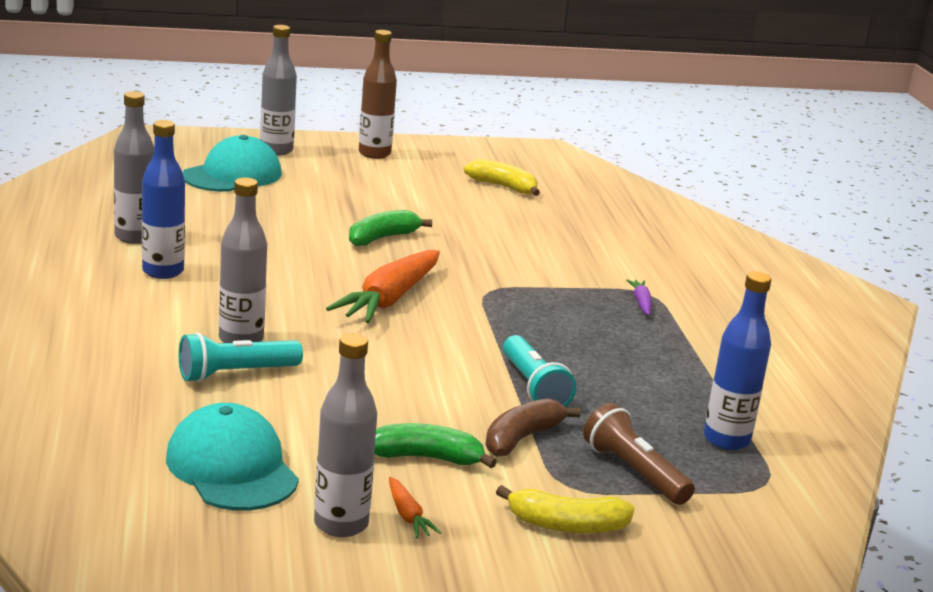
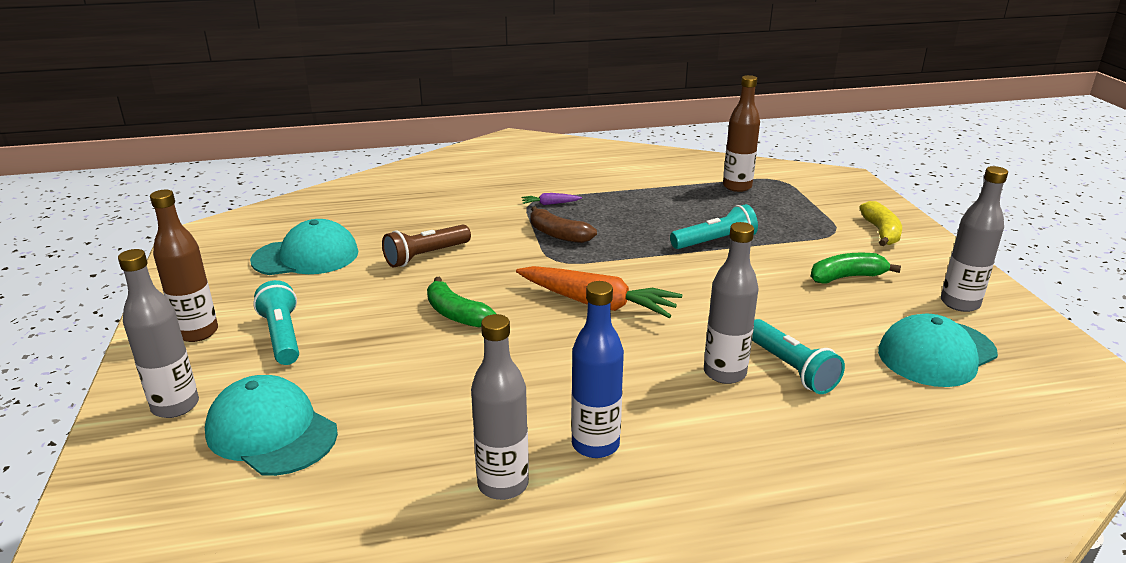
camera: 90 degrees left, 5 degrees up
green banana [374,423,497,468] -> green banana turned 75 degrees clockwise [811,253,901,283]
orange carrot [389,477,441,538] -> none
yellow banana [464,159,540,196] -> turquoise cap [250,219,358,275]
brown banana [485,398,581,457] -> brown banana moved to [530,206,597,243]
brown flashlight [583,403,695,505] -> brown flashlight moved to [382,224,471,267]
blue bottle [704,271,771,450] -> brown bottle [723,75,760,192]
none -> turquoise flashlight [253,280,299,365]

